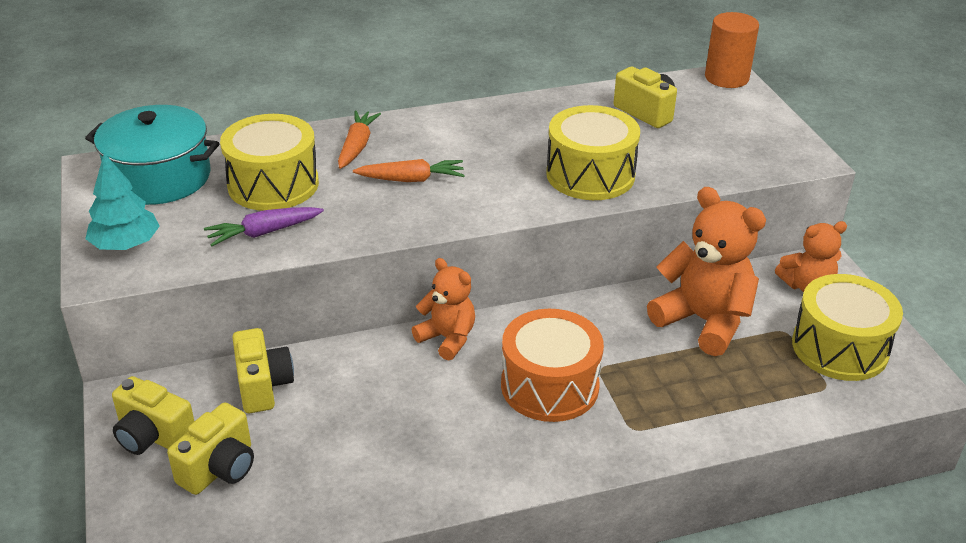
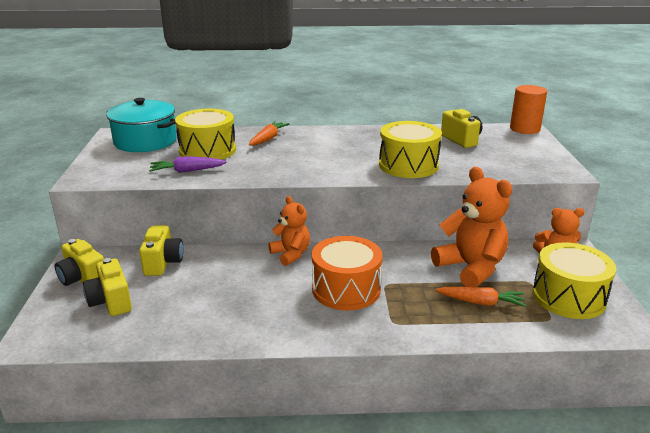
camera: 15 degrees right, 10 degrees down
turquoise tree [85,153,160,250] -> none
yellow camera [167,402,254,495] -> yellow camera turned 105 degrees clockwise [83,258,132,316]
orange carrot [353,159,465,182] -> orange carrot moved to [435,287,527,307]

